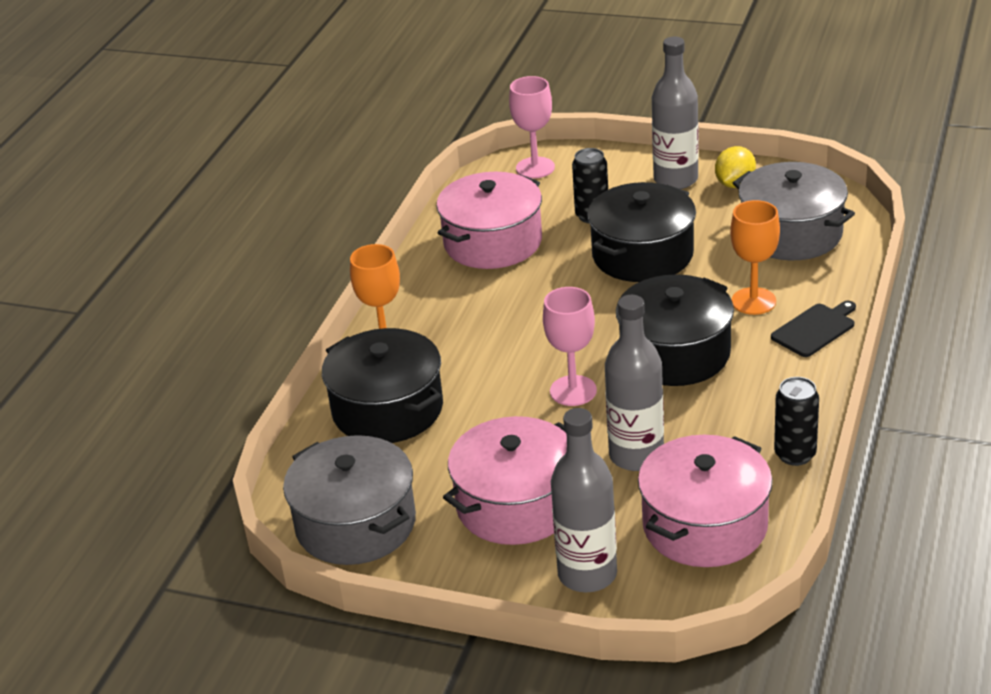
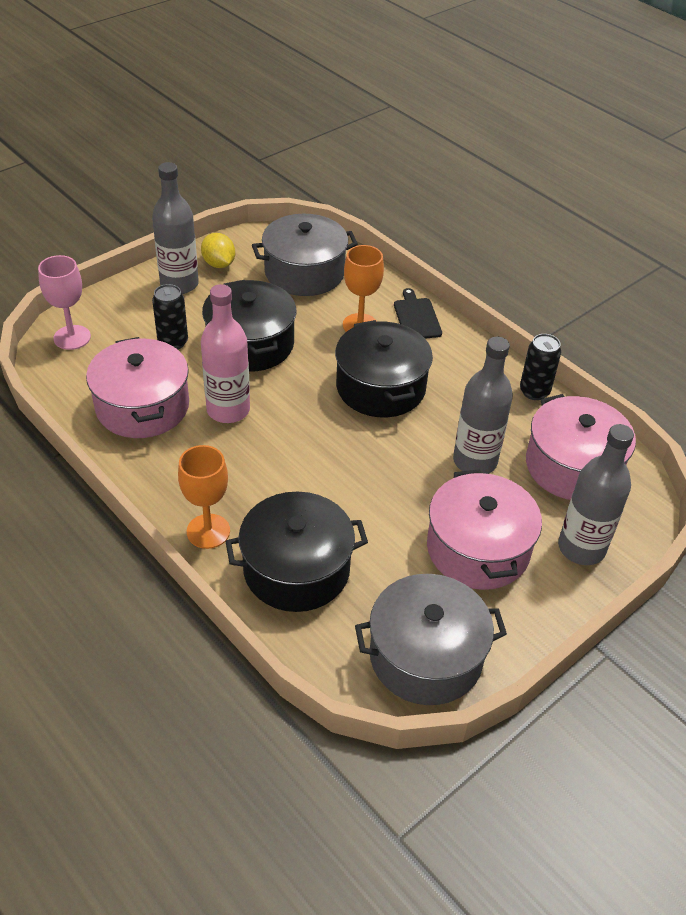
camera: 65 degrees left, 10 degrees up
pink goblet [543,287,597,406] -> none
none -> pink bottle [201,284,250,423]

